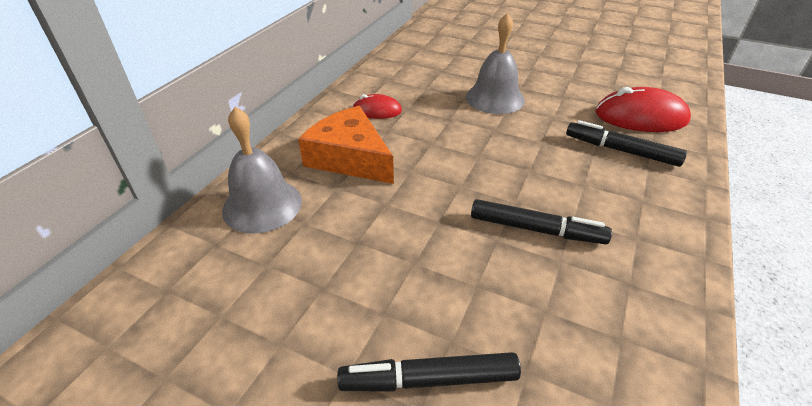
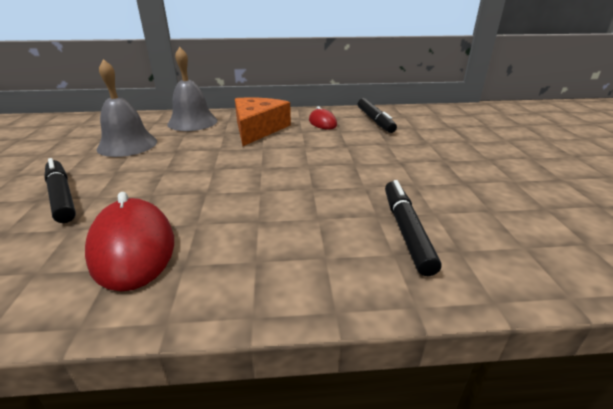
camera: 60 degrees right, 10 degrees down
grey bell [466,13,525,114] -> grey bell moved to [97,59,157,157]
black marker [471,199,612,244] -> black marker moved to [358,98,397,133]
red mouse [595,87,691,132] -> red mouse moved to [85,192,174,292]

